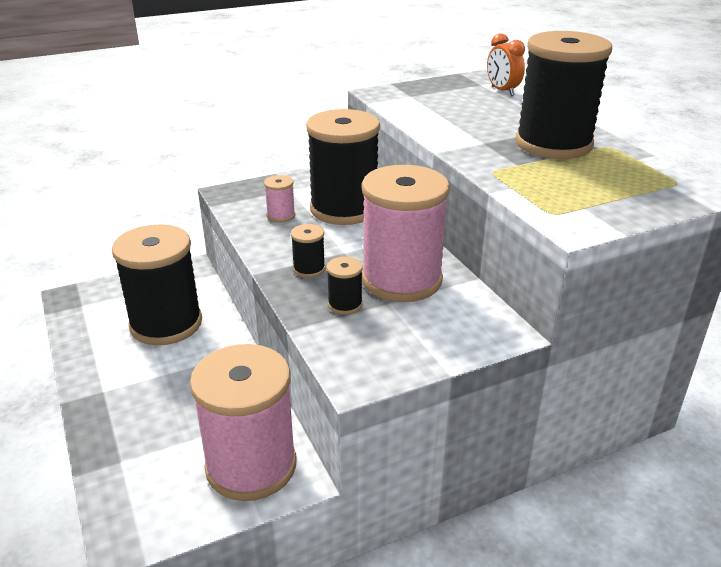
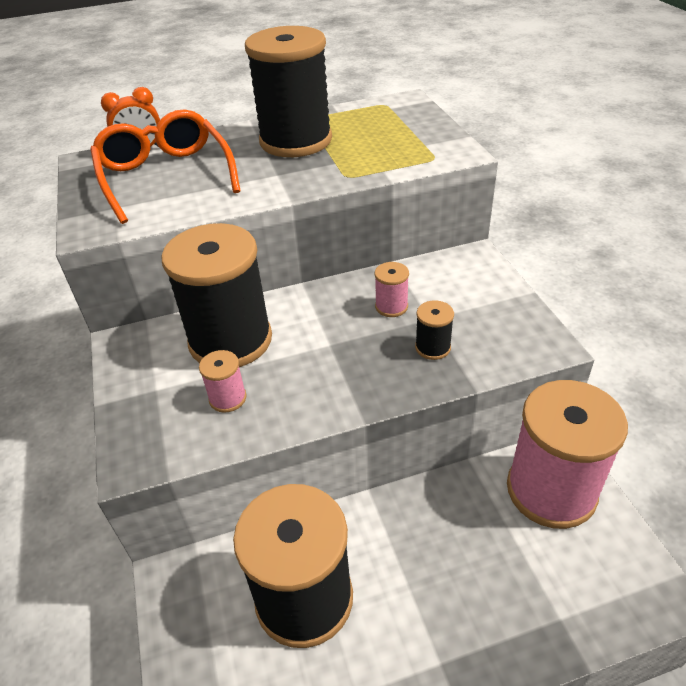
camera: 80 degrees left, 10 degrees up
black spool [291,224,325,278] -> none
pink spool [362,165,450,302] -> pink spool [375,262,409,317], size x0.41
none -> orange glasses [90,109,241,224]

